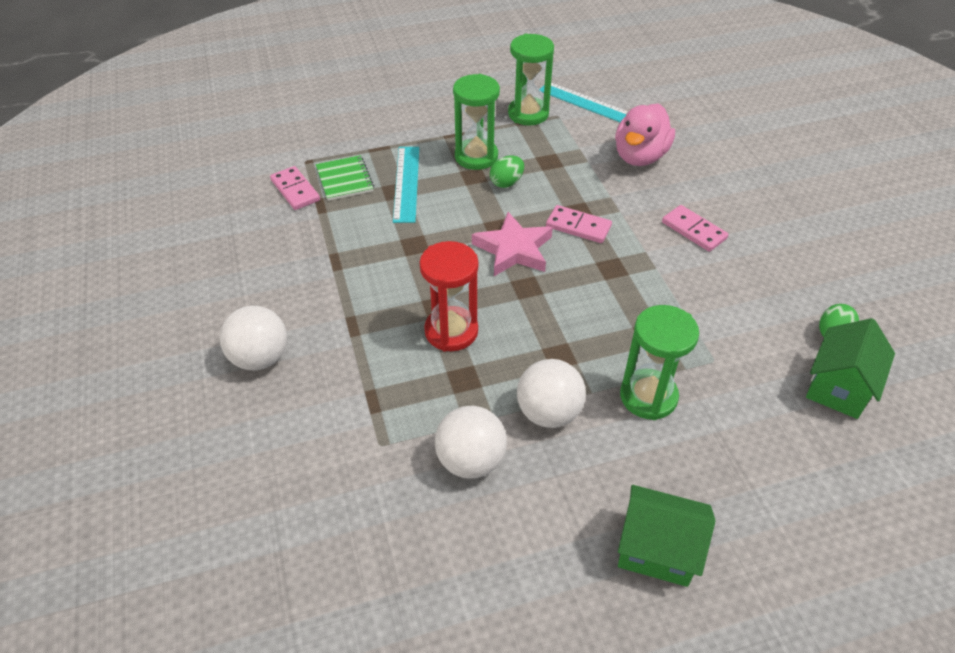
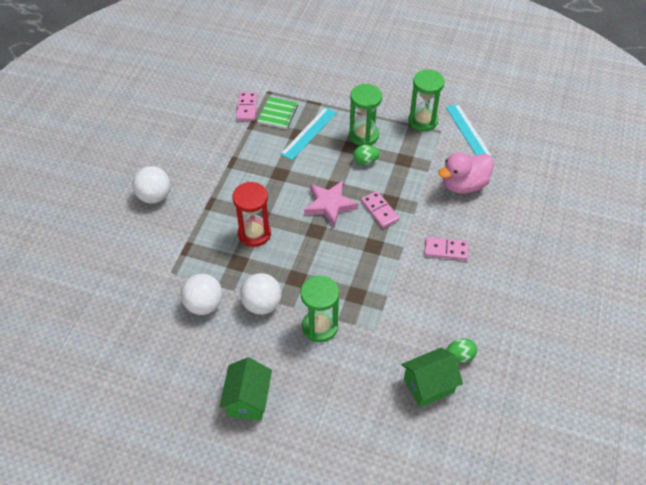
camera: 35 degrees right, 5 degrees up
green house [618,485,716,587] -> green house turned 45 degrees clockwise [219,357,272,420]
pink domino [662,205,728,252] -> pink domino turned 75 degrees counterclockwise [424,237,468,260]

